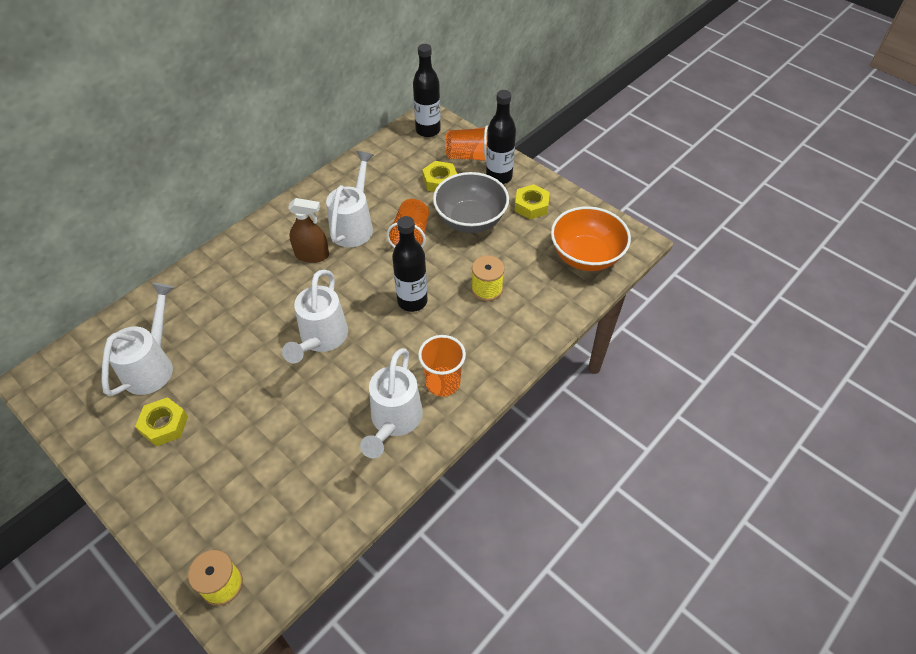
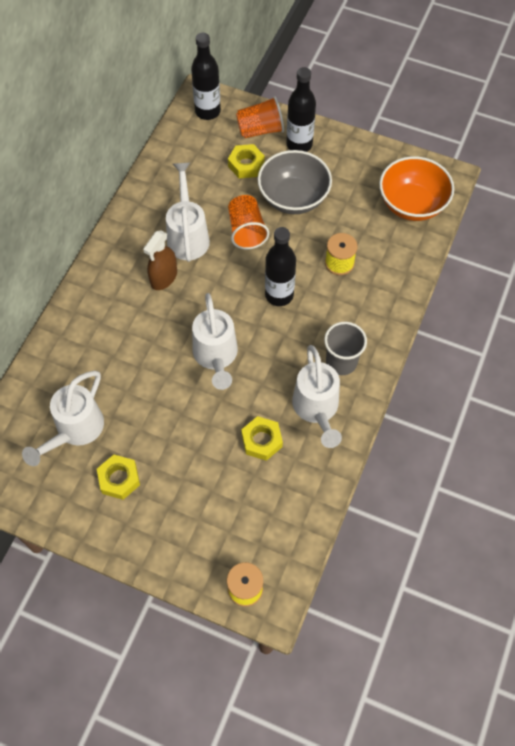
camera: 20 degrees left, 10 degrees up
white watering can [101,283,174,396] -> white watering can turned 150 degrees counterclockwise [22,371,104,466]
brown spray bottle [288,198,329,263] -> brown spray bottle turned 135 degrees clockwise [143,230,177,290]
orange cup [418,335,466,397] -> grey cup [324,322,367,375]
yellow nut [515,184,550,219] -> yellow nut moved to [241,416,283,461]

